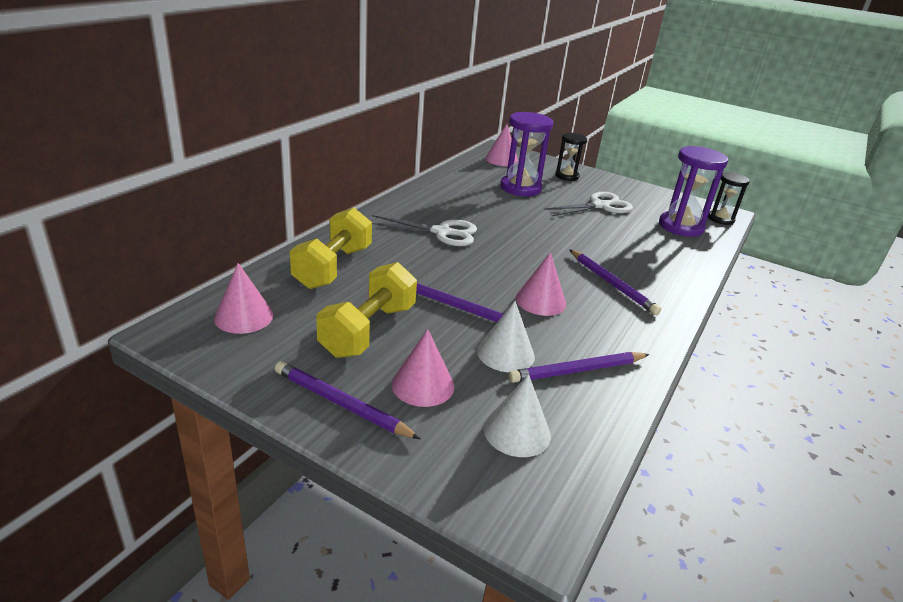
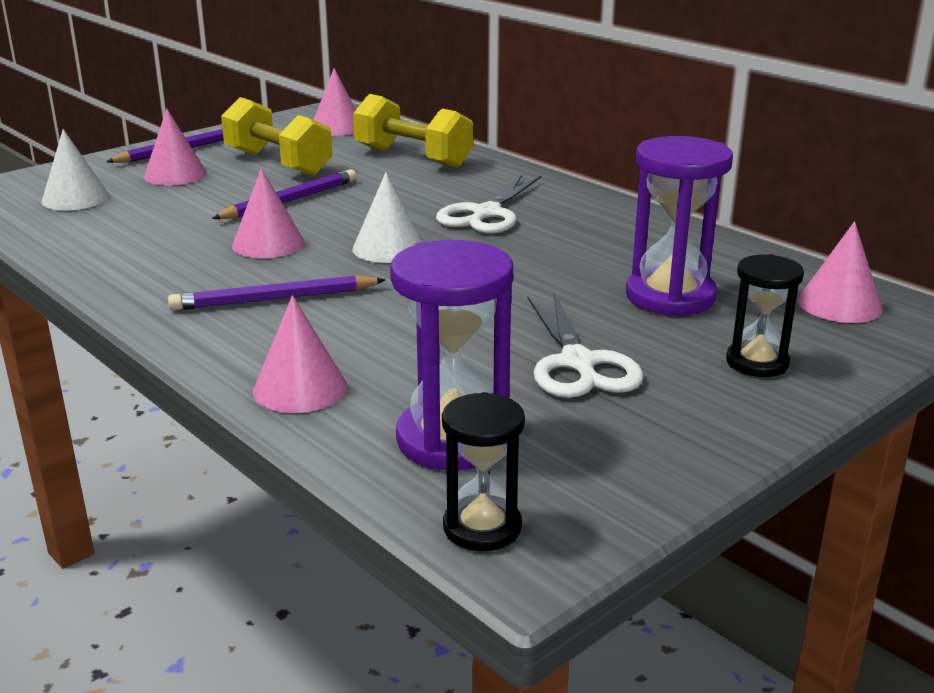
camera: 110 degrees right, 5 degrees down
white cone [477,301,535,372] -> white cone moved to [352,172,422,263]
purple pencil [508,352,650,383] -> none
none -> pink cone [253,295,347,413]

